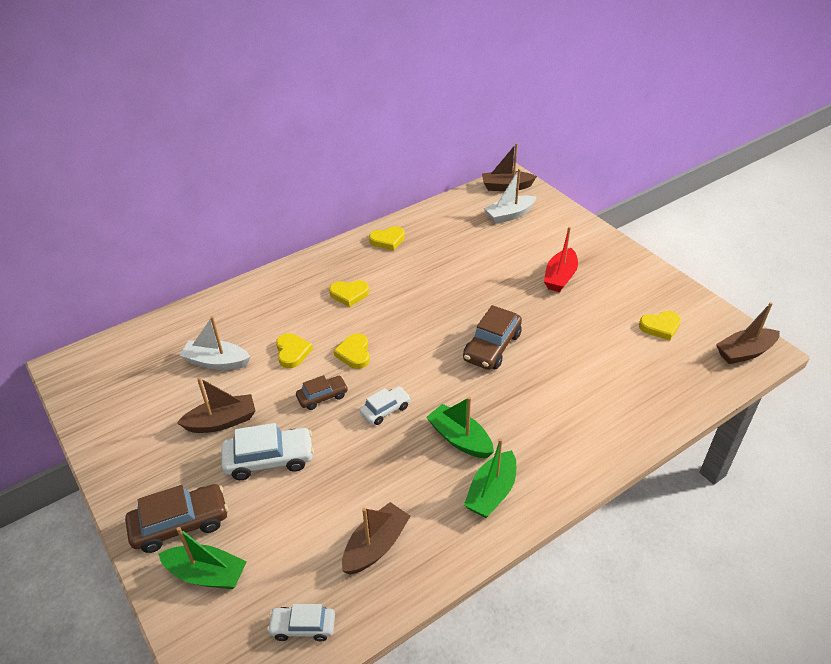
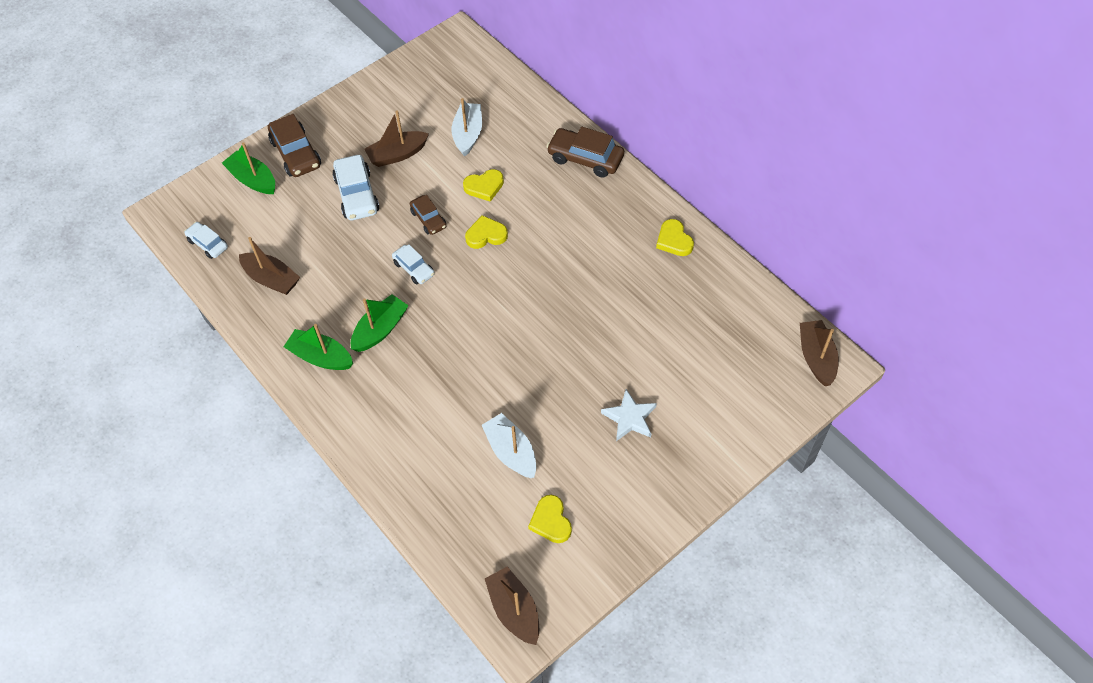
camera: 85 degrees right, 15 degrees up
green boat [158,527,247,589] -> green boat turned 120 degrees clockwise [222,143,275,194]
brown boat [177,377,255,433] -> brown boat turned 90 degrees clockwise [365,110,429,167]
white car [267,604,335,641] -> white car turned 45 degrees counterclockwise [184,222,228,259]
yellow heart [329,280,369,307] -> none
brown car [463,305,522,370] -> brown car moved to [546,127,624,178]
white boat [484,169,536,224] -> white boat moved to [482,413,536,478]
red boat [544,227,578,292] -> white star [601,389,657,441]

